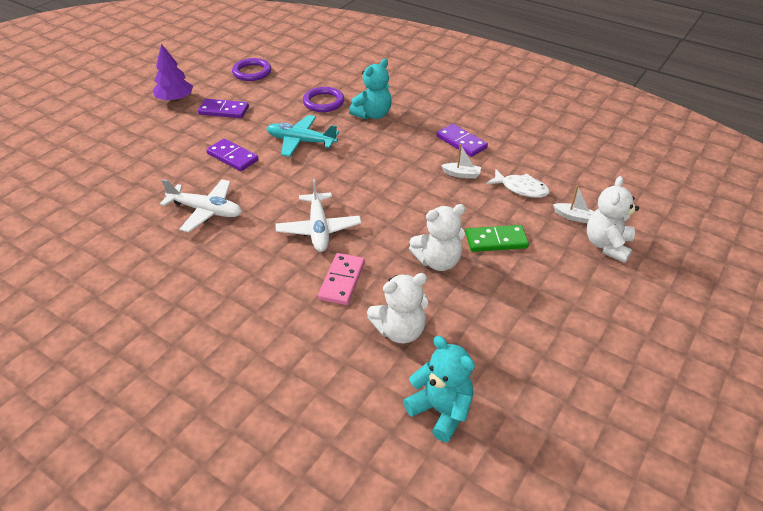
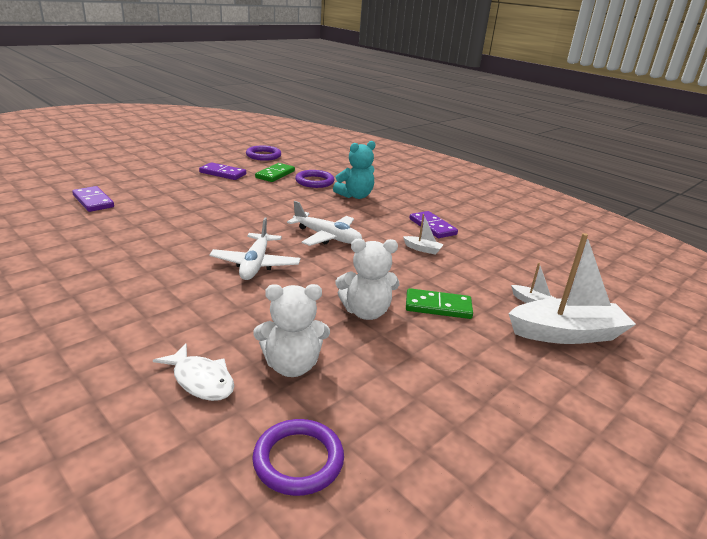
camera: 10 degrees right, 15 degrees down
purple tree [153,44,193,102] -> none
white plane [160,179,242,232] -> white plane moved to [287,201,362,246]
purple domino [206,139,259,171] -> purple domino moved to [72,186,114,212]
turquoise plane [266,115,339,157] -> none
pink domino [318,253,365,305] -> none
turquoise teddy bear [403,336,475,442] -> purple ring [252,419,344,496]
white fish [486,169,550,198] -> white fish moved to [153,343,234,401]
white teddy bear [587,176,639,263] -> white boat [508,233,636,344]
none -> green domino [255,163,295,182]

